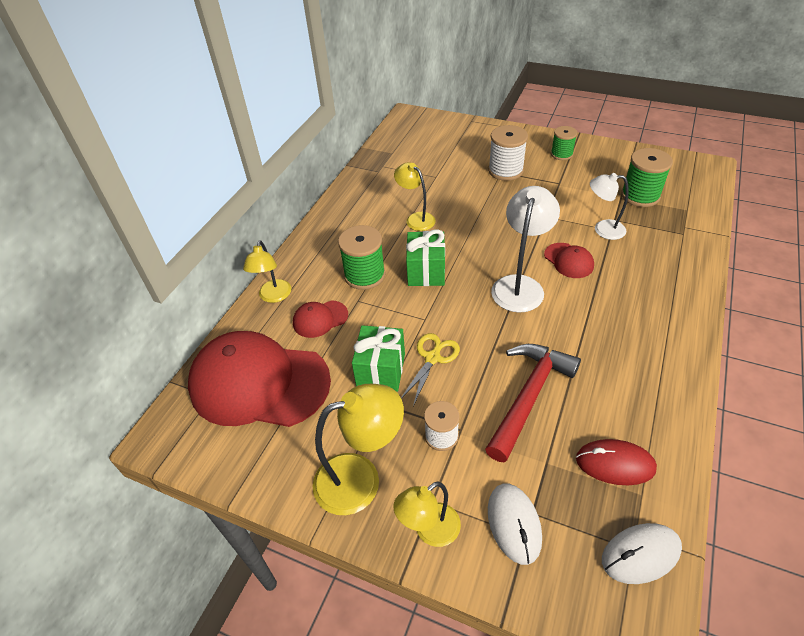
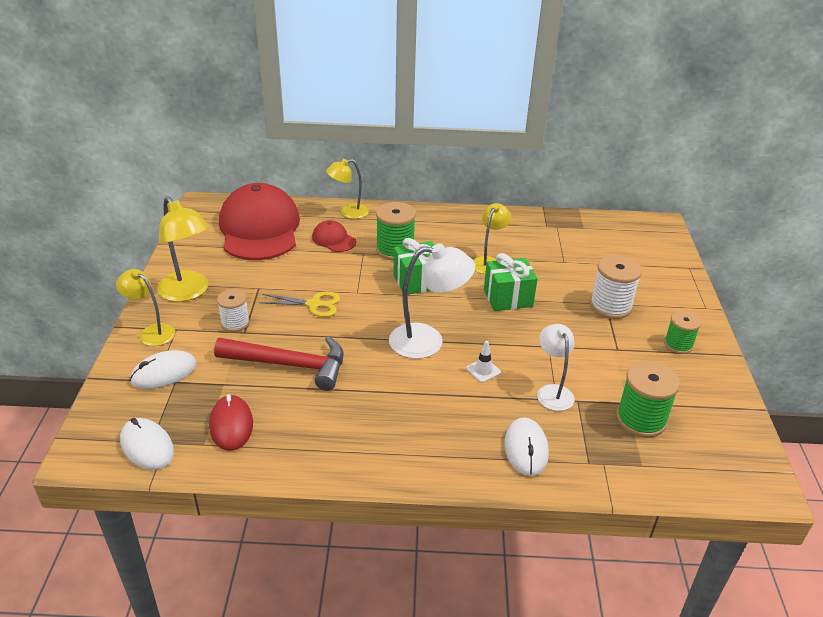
camera: 65 degrees right, 10 degrees down
green gift [352,325,405,392] -> green gift moved to [484,253,538,311]
red cap [544,243,594,278] -> white traffic cone [466,341,501,383]
none -> white mouse [504,417,549,476]

